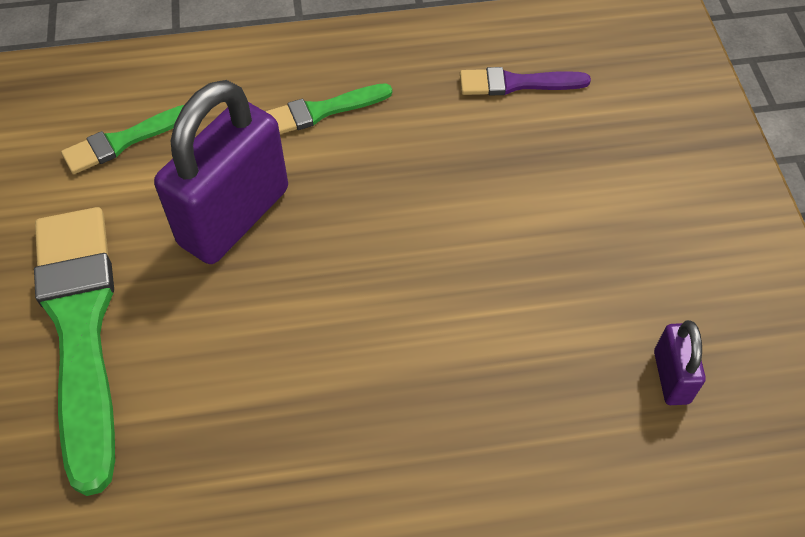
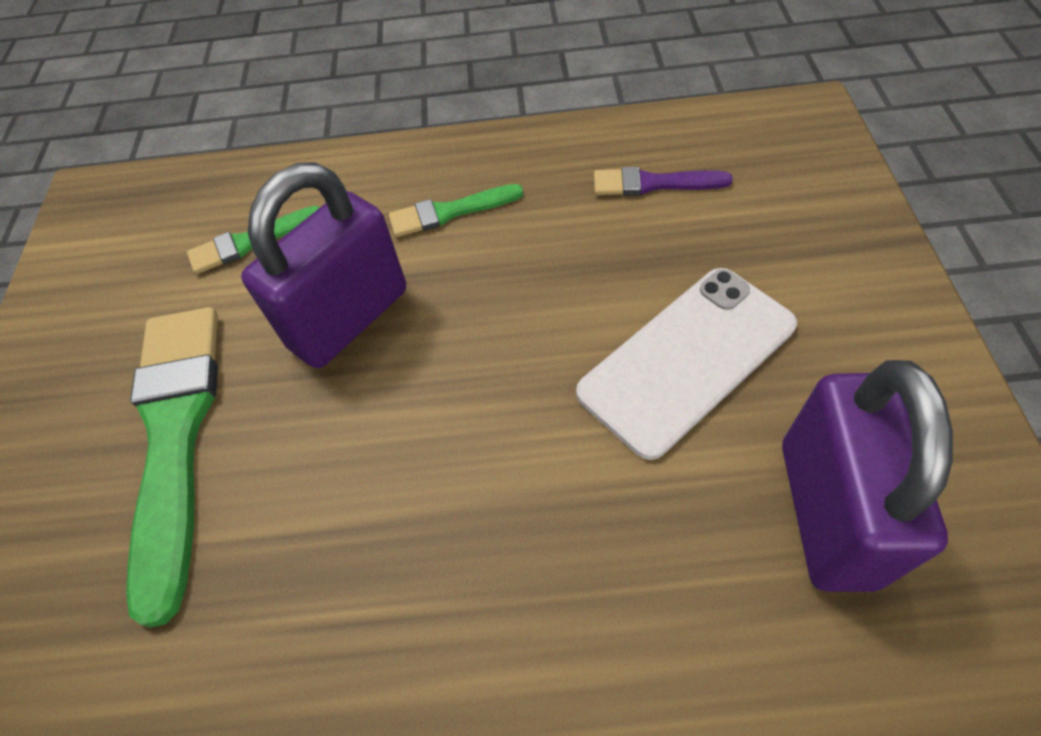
camera: 10 degrees right, 0 degrees up
purple padlock [654,320,706,405] -> purple padlock [782,360,953,592], size x2.14
none -> white phone [576,268,797,460]

